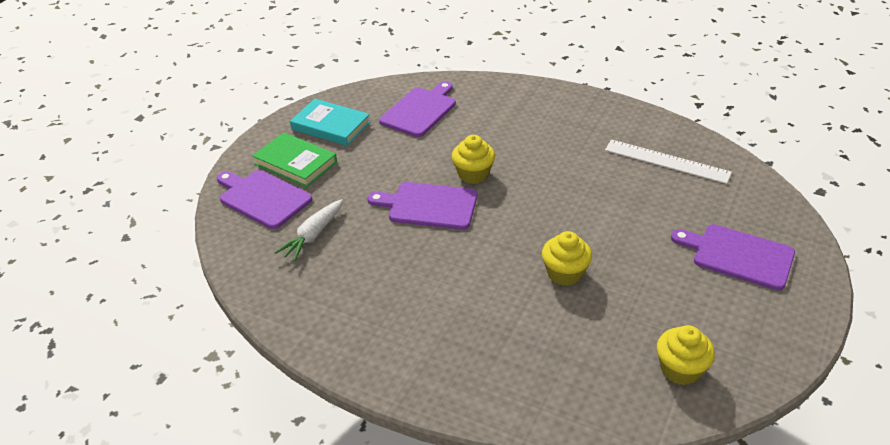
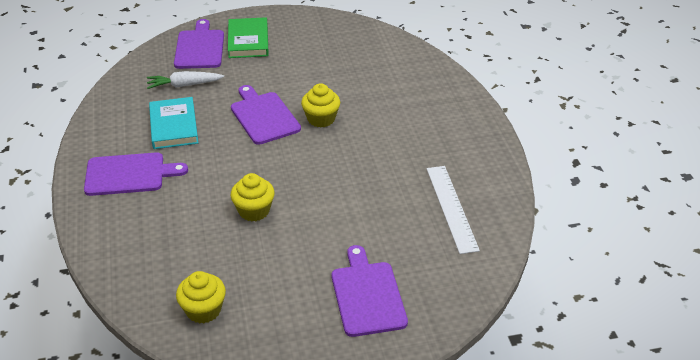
camera: 50 degrees right, 0 degrees up
turquoise book [290,99,370,146] -> turquoise book moved to [149,97,198,149]
purple cutting board [379,81,456,137] -> purple cutting board moved to [84,152,188,196]

